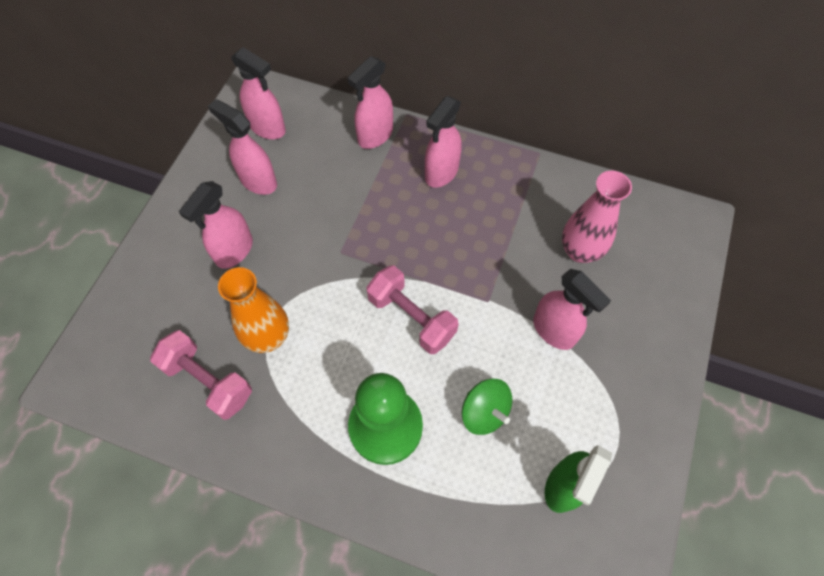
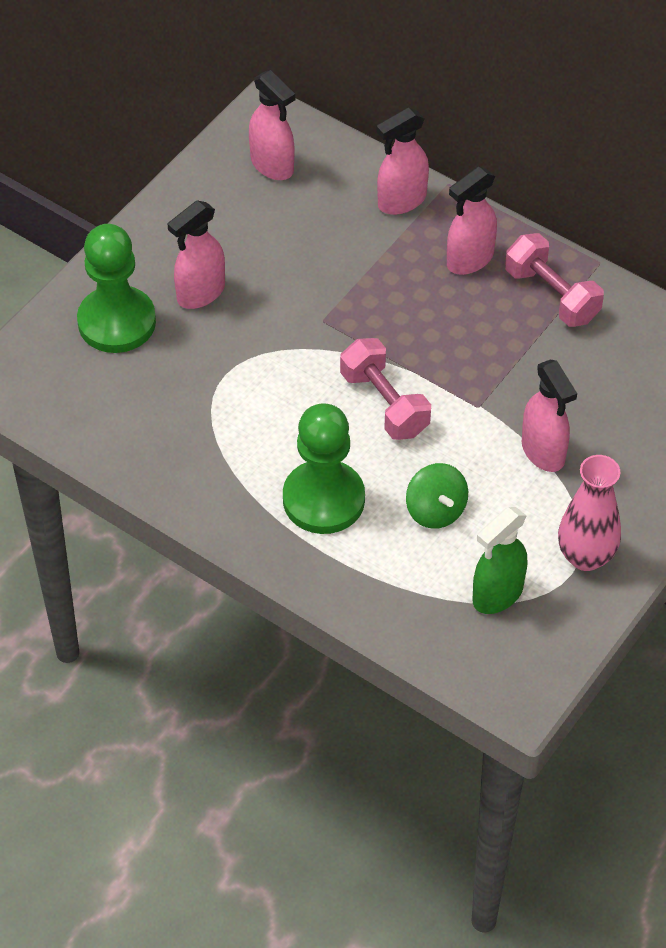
camera: 15 degrees right, 10 degrees down
pink dumbbell [150,330,252,420] -> pink dumbbell moved to [505,233,604,327]
pink spray bottle [208,99,277,195] -> none
orange vase [218,267,289,353] -> none
pink vase [562,171,632,263] -> pink vase moved to [558,455,621,571]
none -> green pawn [77,224,156,353]

